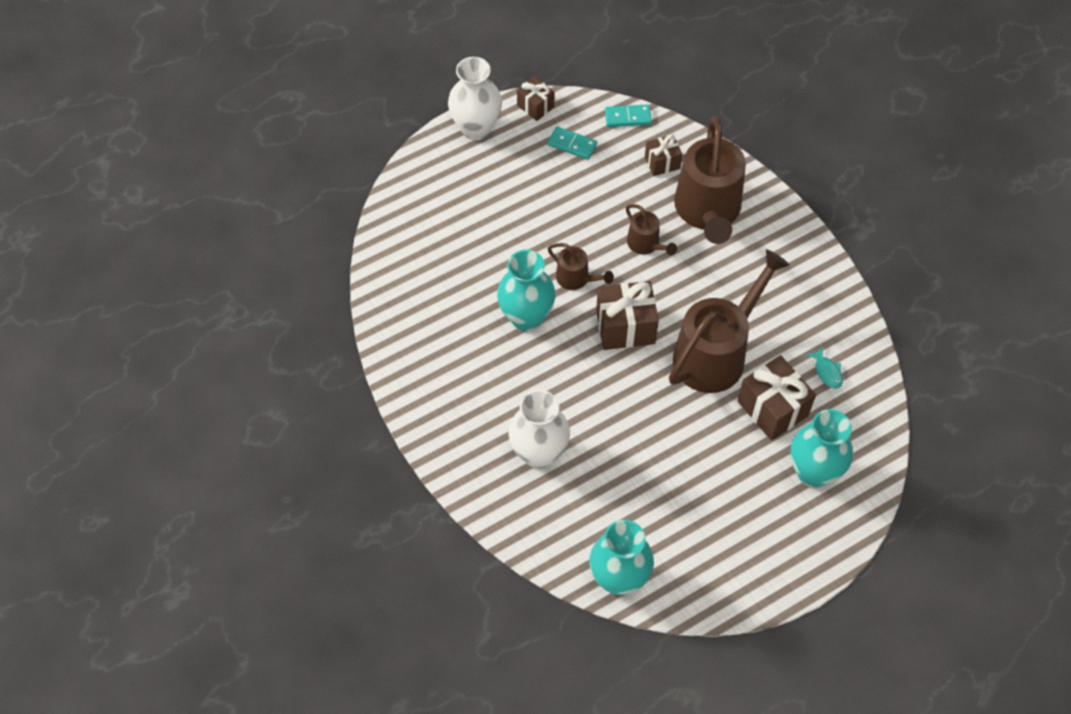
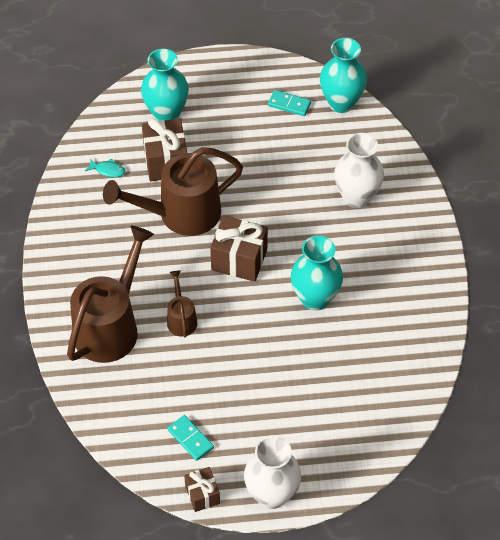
camera: 155 degrees left, 5 degrees down
brown watering can [548,243,614,290] -> none
turquoise domino [605,104,652,127] -> turquoise domino moved to [268,90,311,116]
brown gift [645,135,682,176] -> none
turquoise fish [806,347,843,389] -> turquoise fish turned 105 degrees clockwise [85,158,125,177]

